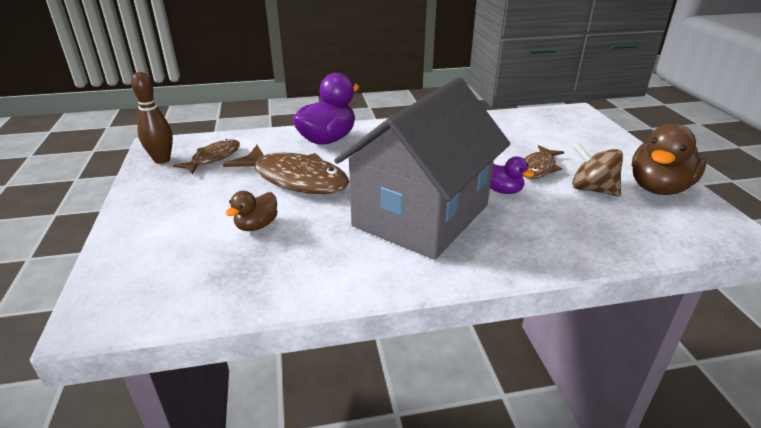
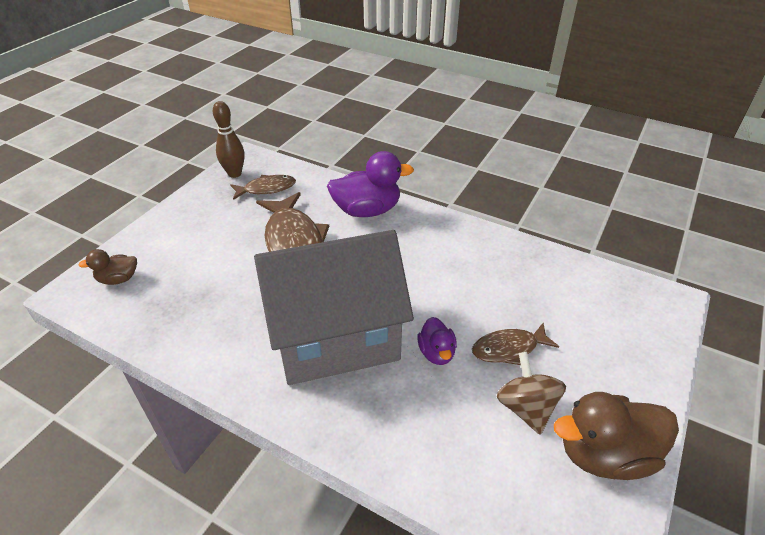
camera: 40 degrees right, 10 degrees up
brown duck [226,191,278,231] -> brown duck moved to [78,249,137,285]

